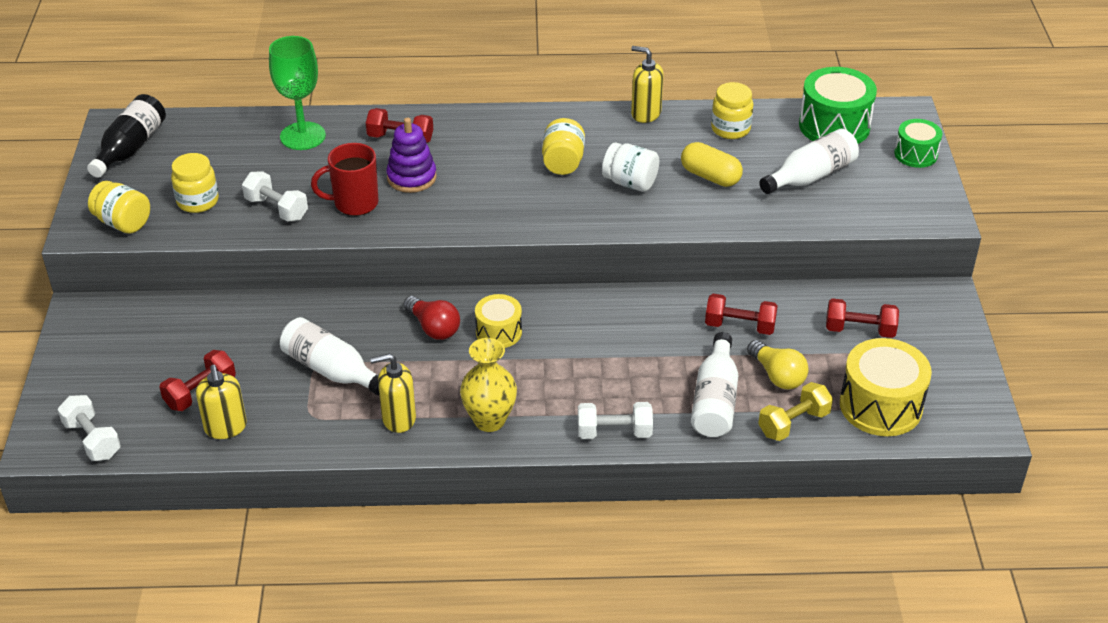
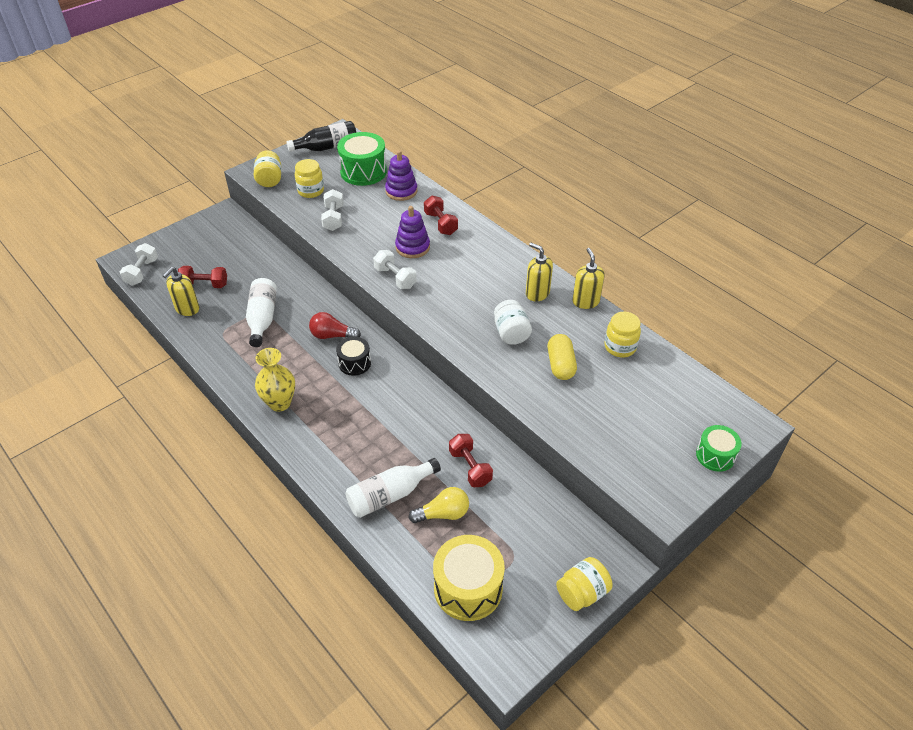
camera: 50 degrees right, 5 degrees up
green goblet [269,36,326,150] -> purple stacking toy [385,150,417,201]
red mug [311,143,379,216] -> none
yellow soap dispenser [370,354,416,433] -> yellow soap dispenser moved to [526,243,553,301]
red light bulb [403,296,460,340] -> red light bulb turned 90 degrees clockwise [309,312,361,339]
yellow drum [475,294,522,348] -> black drum [336,337,371,376]
yellow jar [542,118,585,175] -> yellow jar moved to [556,557,612,611]
white dumbbell [578,402,653,439] -> white dumbbell moved to [373,250,417,289]
yellow light bulb [747,340,809,390] -> yellow light bulb turned 120 degrees counterclockwise [409,487,469,523]
yellow dumbbell [758,382,833,441] -> none
white bottle [759,129,859,194] -> none
green drum [799,67,877,144] -> green drum moved to [337,132,387,186]
red dumbbell [826,298,899,338] -> none

